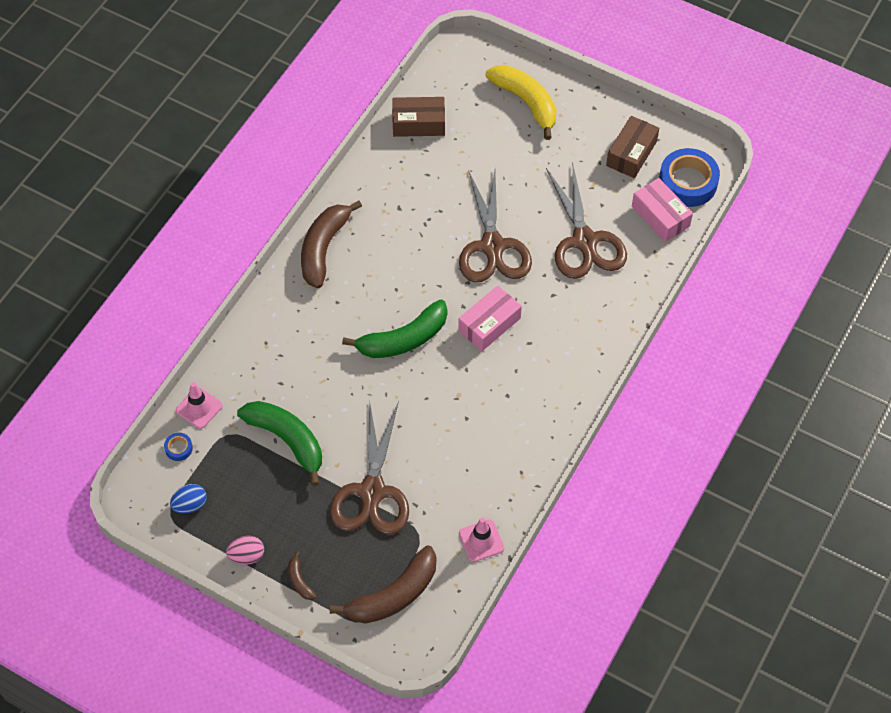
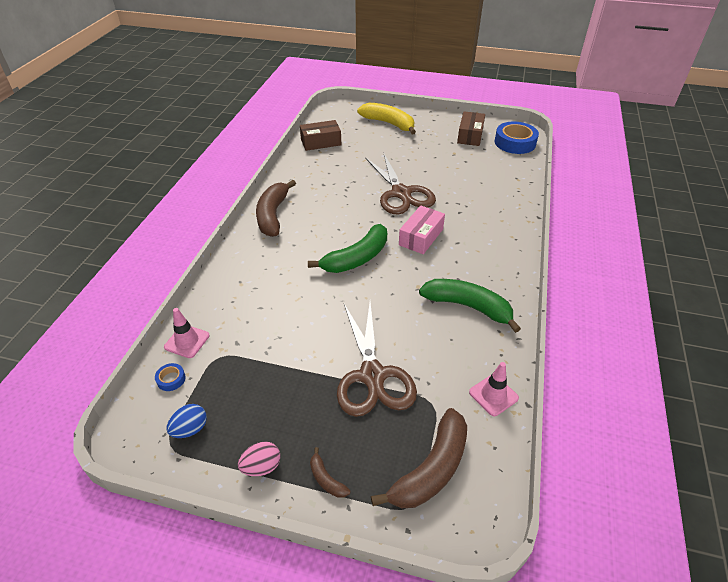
camera: 15 degrees left, 15 degrees down
green banana [237,401,322,486] -> green banana moved to [419,279,521,333]
brown scissors [546,162,627,279] -> none
pink box [632,178,693,242] -> none

